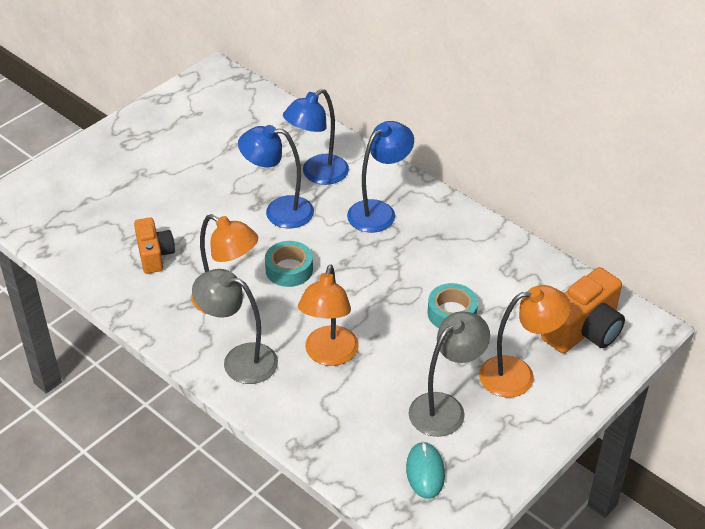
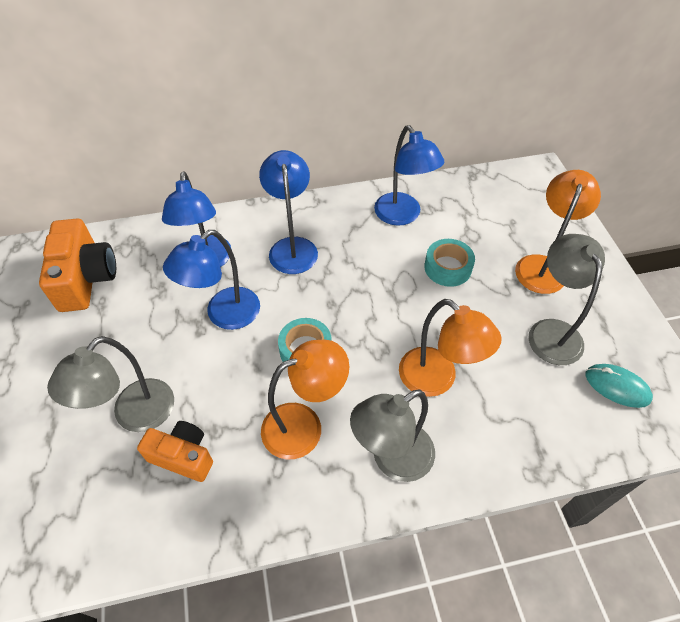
camera: 55 degrees left, 10 degrees up
orange camera [541,267,625,353] -> orange camera moved to [39,219,116,312]
none -> grey lamp [47,336,174,432]
none -> blue lamp [374,125,444,226]

